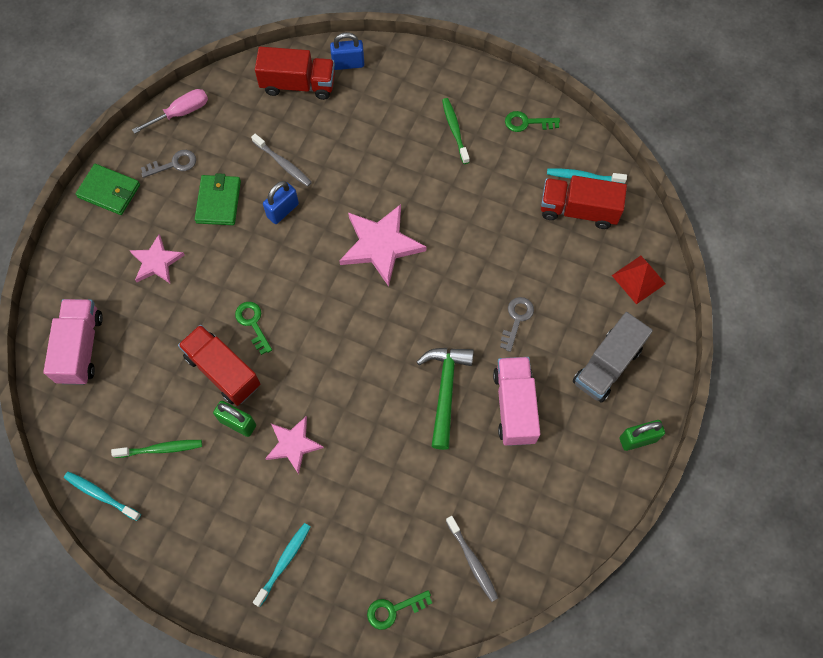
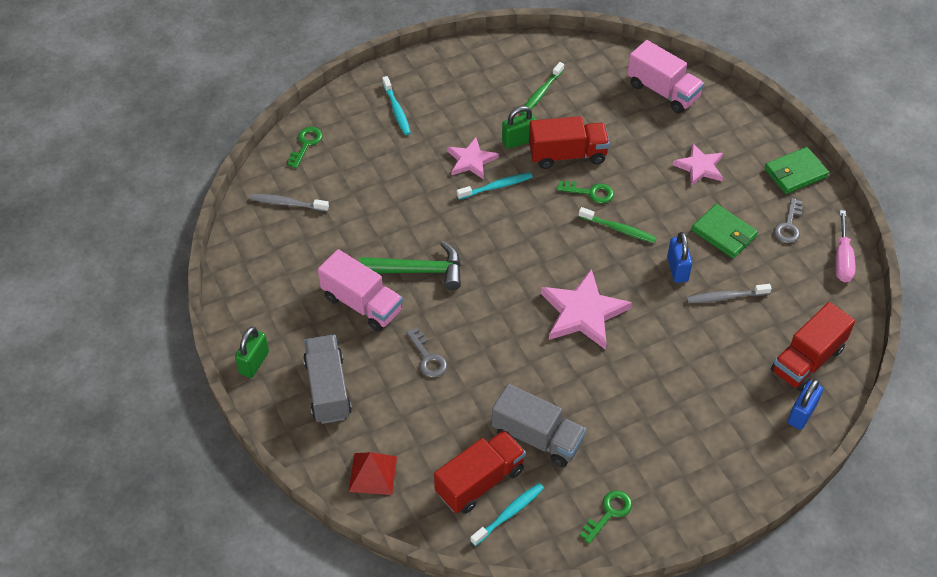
camera: 130 degrees right, 15 degrees down
turquoise toothbrush [64,472,141,521] -> turquoise toothbrush moved to [457,172,533,200]
green hammer [417,348,474,450] -> green hammer turned 45 degrees counterclockwise [360,242,461,290]
green toothbrush [442,98,470,164] -> green toothbrush moved to [579,207,656,243]
none -> grey truck [492,384,586,467]

